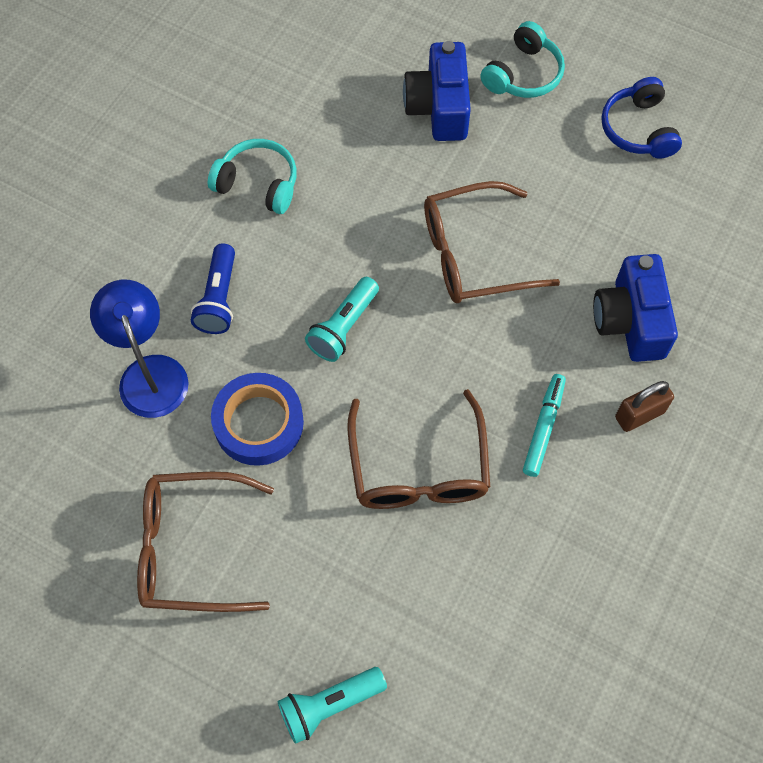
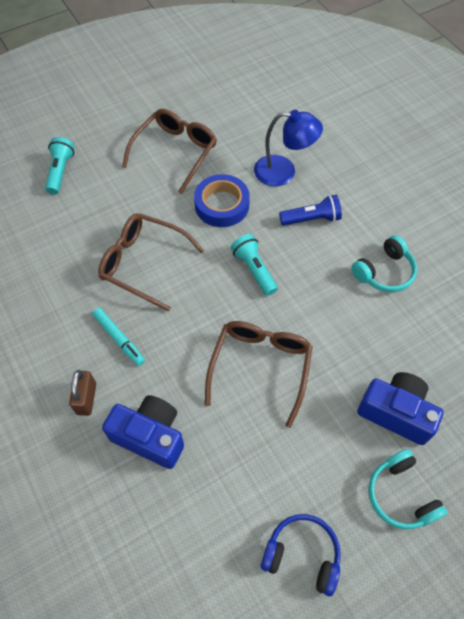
camera: 120 degrees right, 5 degrees down
blue flashlight [191,243,235,334] -> blue flashlight turned 135 degrees clockwise [279,195,342,226]

